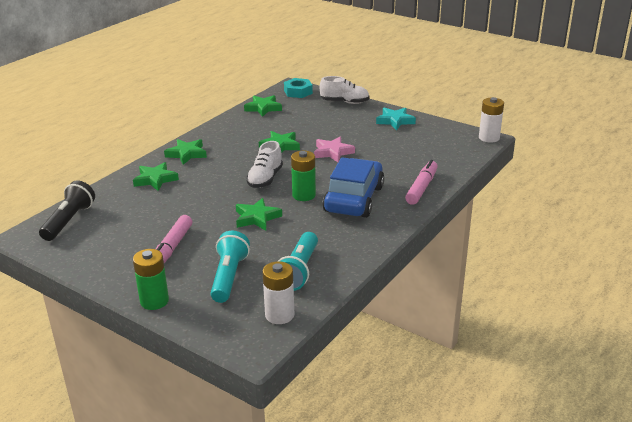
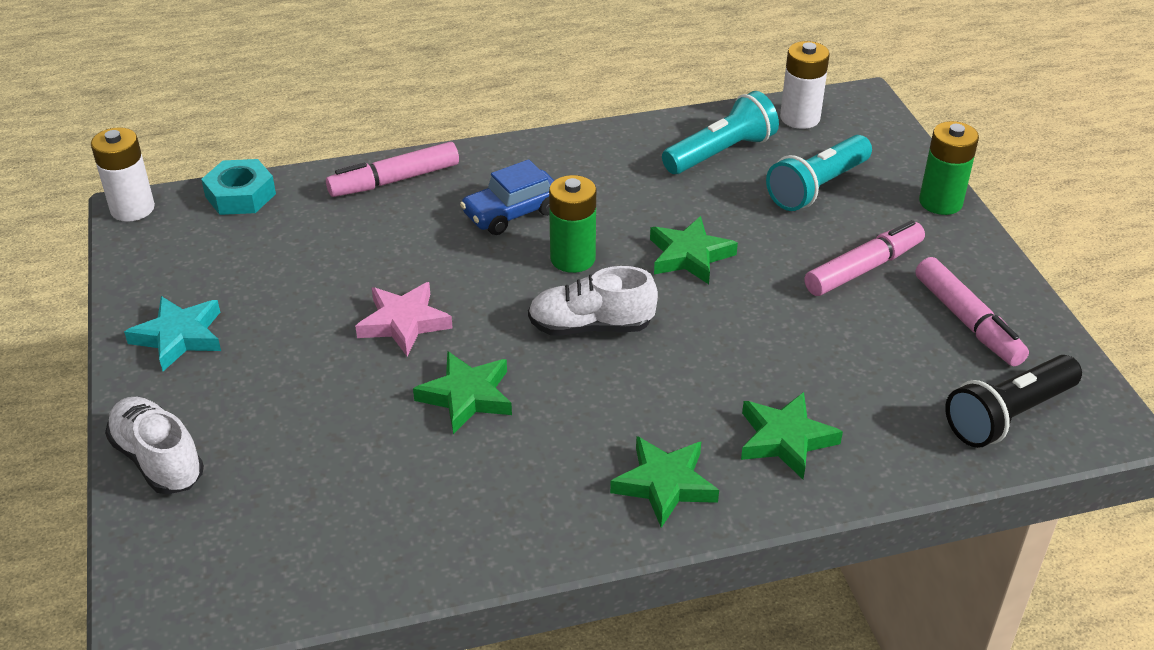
camera: 140 degrees left, 10 degrees up
green star [244,95,282,117] -> none
white shoe [246,141,283,188] -> white shoe turned 150 degrees counterclockwise [528,266,658,336]
turquoise nut [284,78,313,98] -> turquoise nut moved to [201,159,276,215]
blue car [322,157,384,218] -> blue car [460,159,555,235], size x0.59
none -> pink marker [915,257,1029,366]

